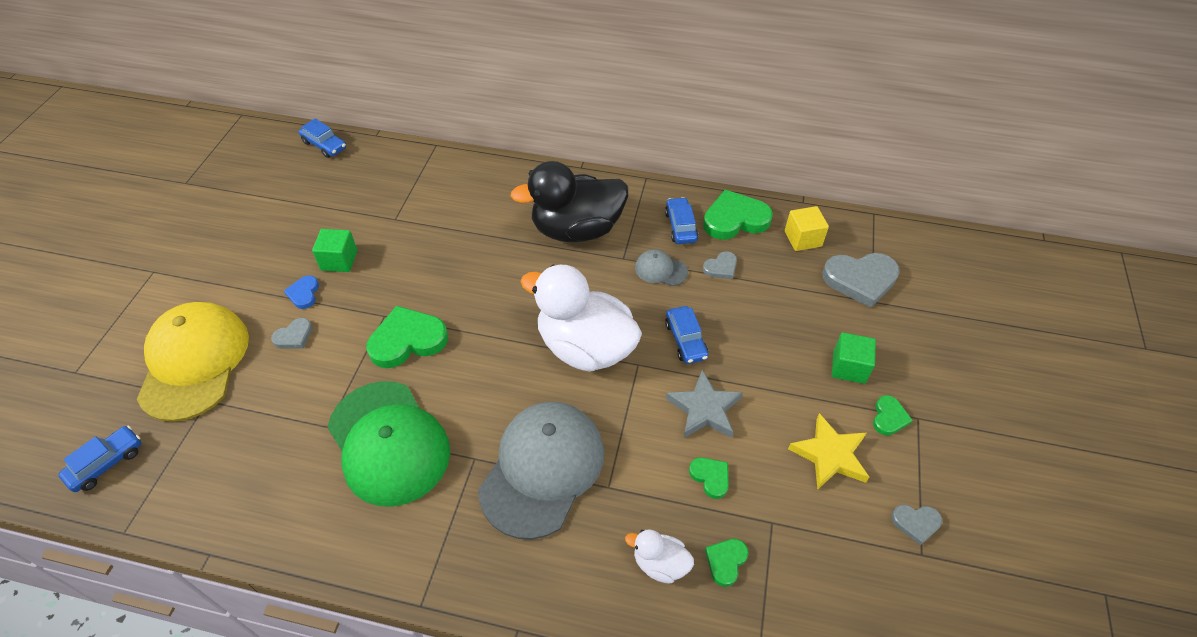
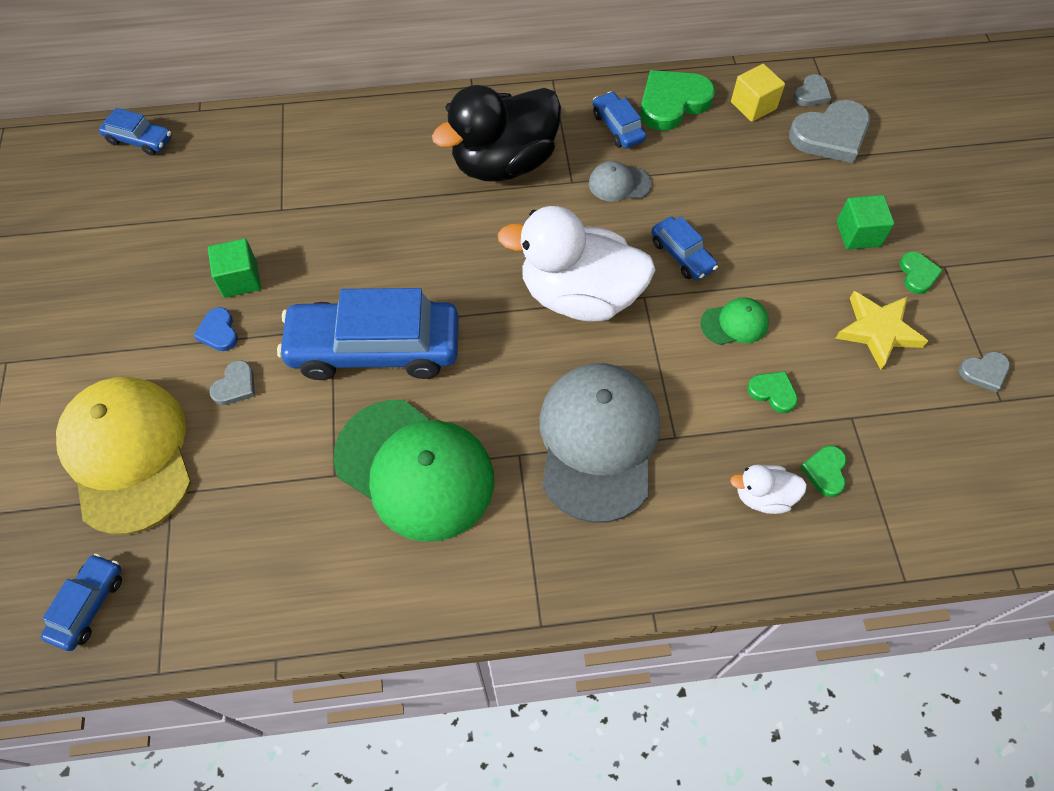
camera: 20 degrees left, 10 degrees up
green heart [367,306,448,368] -> blue car [277,288,459,380]
grey star [666,370,743,439] -> green cap [700,297,769,345]
grey heart [703,251,737,279] -> grey heart moved to [793,74,831,106]

